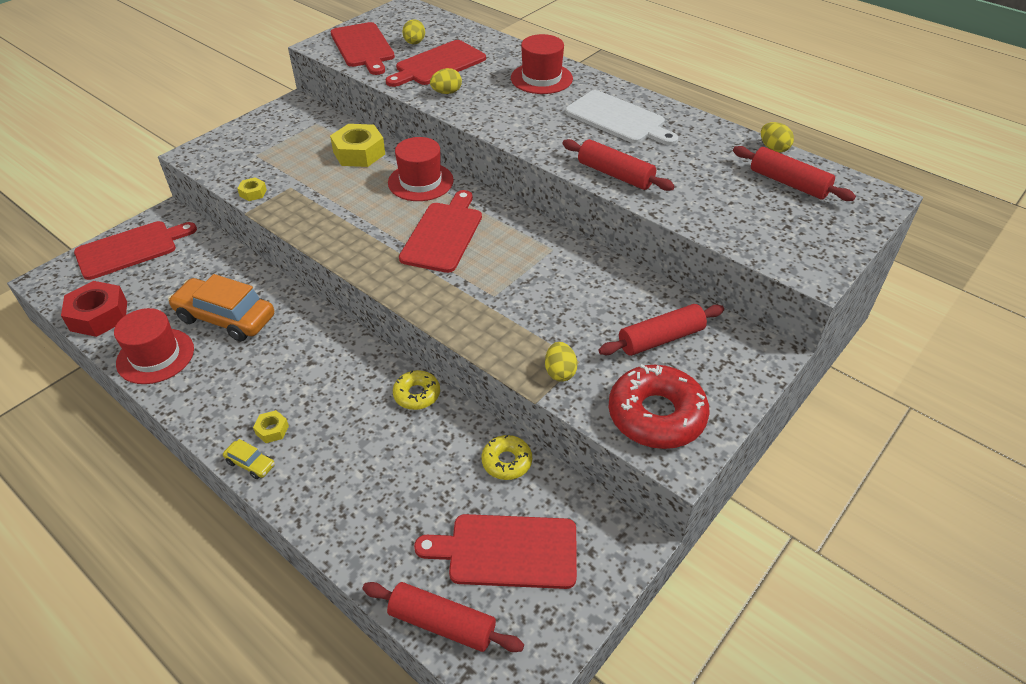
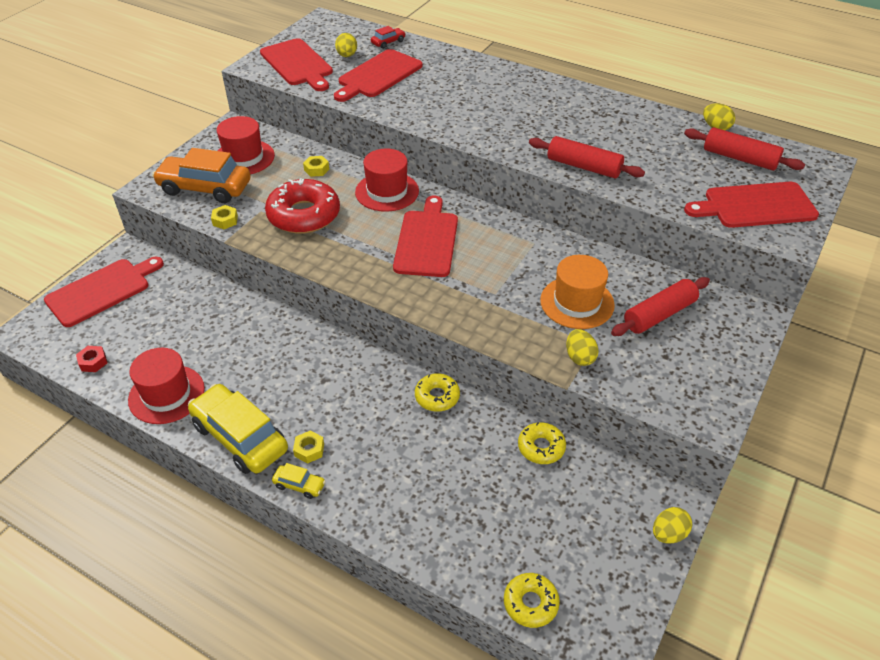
camera: 10 degrees left, 0 degrees up
red nut [61,281,127,337] -> red nut [76,346,107,372], size x0.48
orange car [168,274,274,341] -> orange car moved to [152,148,251,203]
yellow nut [330,124,385,167] -> yellow nut [303,156,329,177], size x0.48
red rolling pin [362,582,524,652] -> yellow donut [504,573,560,628]
red cutting board [414,514,577,589] -> red cutting board moved to [684,182,819,228]
yellow egg [430,68,462,94] -> yellow egg moved to [653,507,692,544]
red hat [511,34,573,94] -> red hat moved to [217,116,275,174]
white cutting board [565,90,678,145] -> none
red donut [609,364,710,449] -> red donut moved to [265,178,340,234]
none -> yellow car [188,384,288,474]
none -> red car [371,26,406,49]
none -> orange hat [540,255,615,329]

